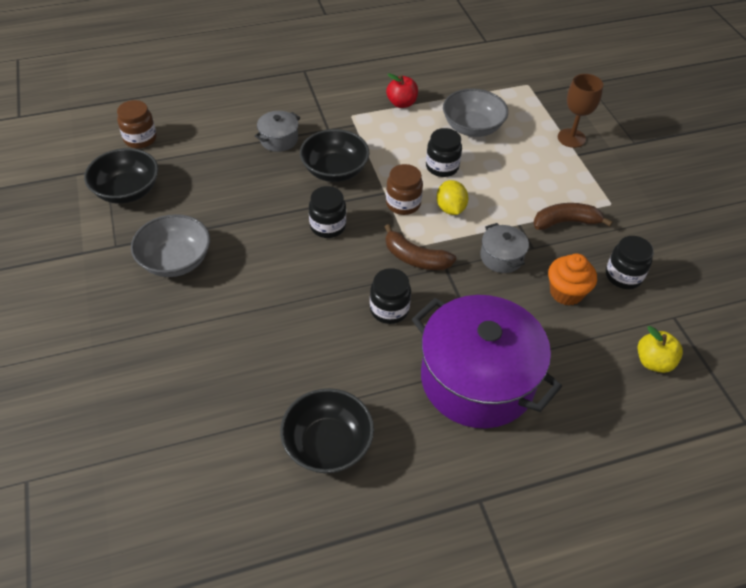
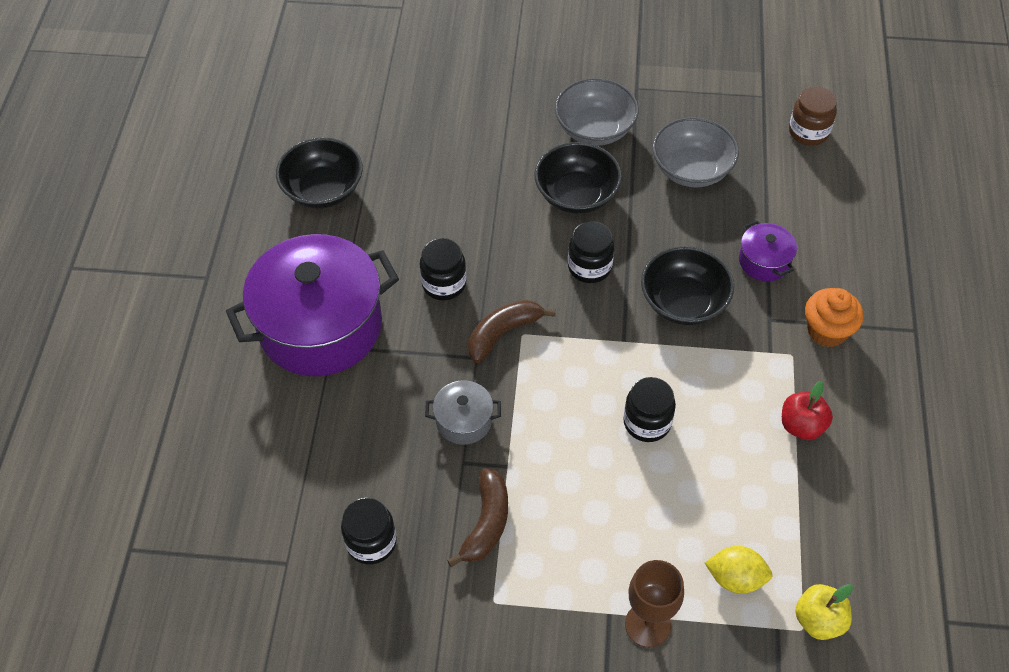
camera: 115 degrees right, 5 degrees up
black bowl [84,148,158,204] -> black bowl moved to [534,142,622,214]
grey pot [255,111,300,152] -> purple pot [739,221,797,281]
brown jar [386,164,423,215] -> none
yellow lemon [436,180,468,215] -> yellow lemon moved to [705,546,772,594]
grey bowl [443,88,508,137] -> grey bowl moved to [652,117,739,187]
orange cupcake [548,253,597,306] -> orange cupcake moved to [805,288,863,347]
yellow apple [638,326,683,373] -> yellow apple moved to [795,584,853,640]

